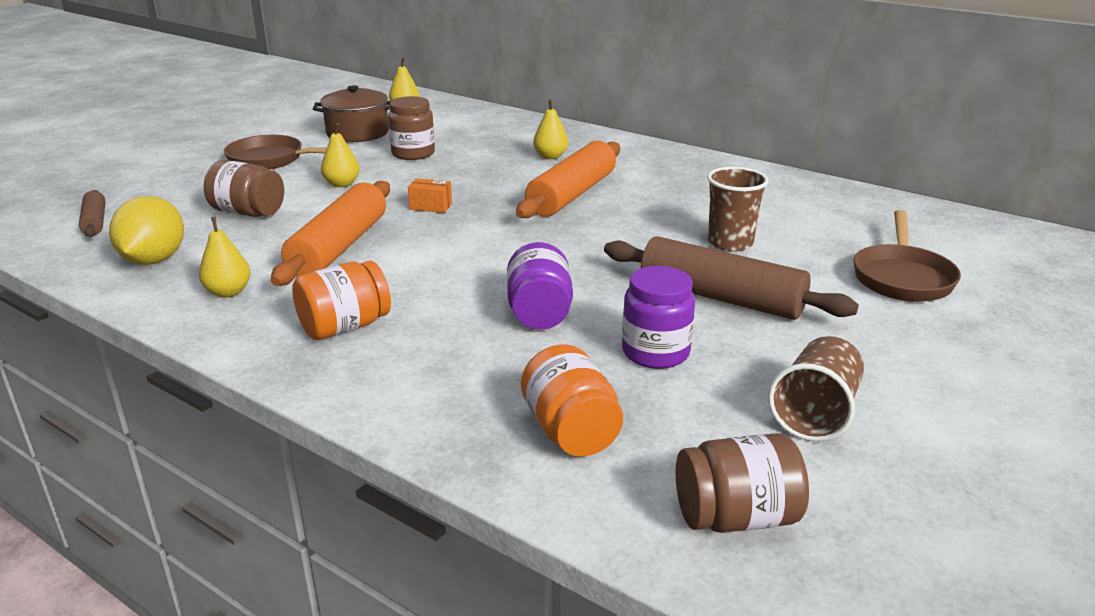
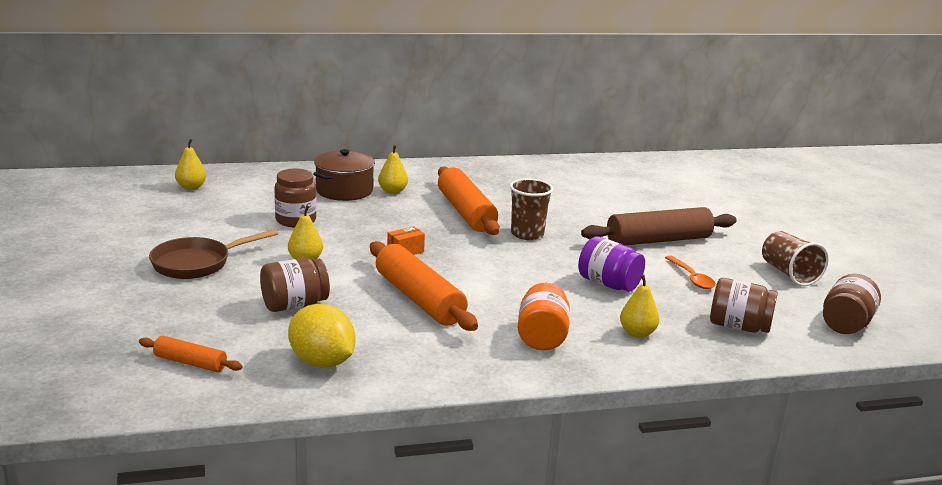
camera: 50 degrees left, 5 degrees down
brown rolling pin [79,190,105,237] -> orange rolling pin [139,336,243,372]
yellow pear [199,217,251,298] -> yellow pear moved to [620,274,659,338]
brown pot [313,85,392,142] -> brown pot moved to [313,149,375,201]
orange jar [521,344,623,457] -> brown jar [710,278,778,333]
purple jar [622,266,695,369] -> orange spoon [665,255,716,289]
brown cup [707,167,769,252] -> brown cup moved to [510,178,553,240]
brown pan [853,210,961,302] -> none

